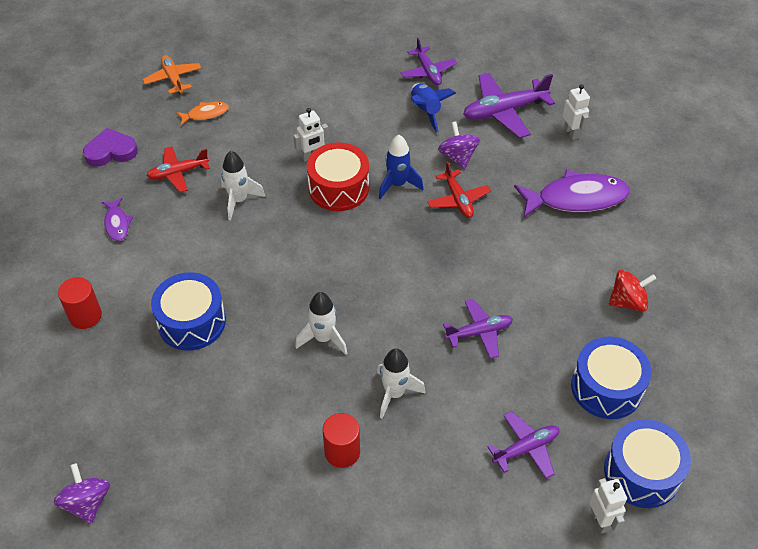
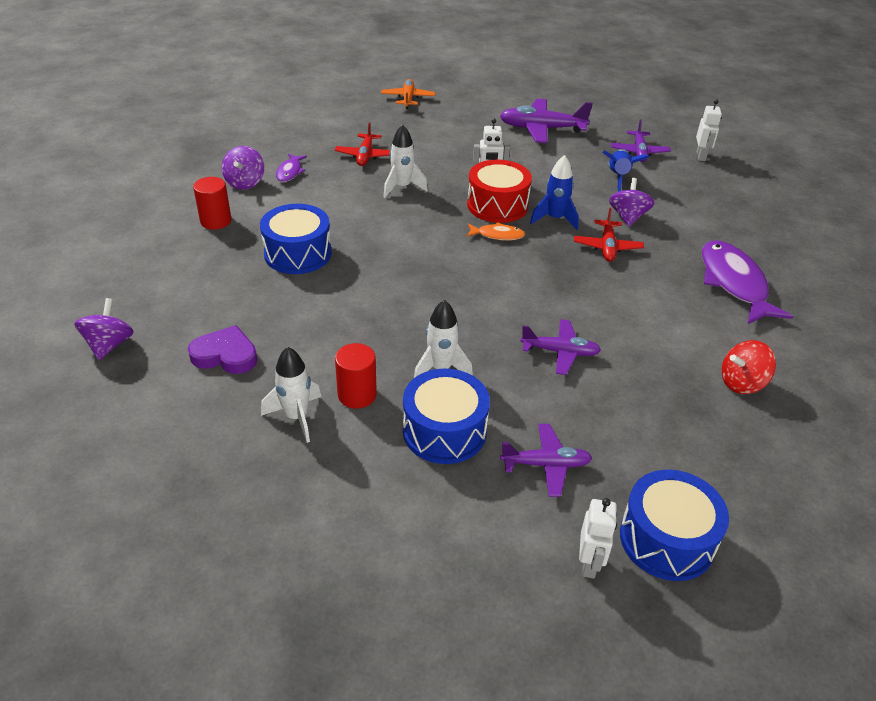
camera: 25 degrees right, 10 degrees down
purple heart [83,128,138,166] -> purple heart moved to [188,325,257,374]
red plane [147,146,210,192] -> red plane turned 90 degrees counterclockwise [335,122,390,166]
orange fish [176,102,229,125] -> orange fish moved to [466,222,525,240]
white rocket [295,292,347,355] -> white rocket moved to [261,347,321,443]
purple plane [463,73,555,138] -> purple plane moved to [500,99,593,143]
purple fish [514,170,630,217] -> purple fish turned 120 degrees counterclockwise [702,240,793,324]
white robot [562,84,590,140] -> white robot moved to [696,99,722,161]
blue drum [571,337,651,419] -> blue drum moved to [403,369,490,464]
red spinning top [609,270,656,312] -> red spinning top turned 150 degrees clockwise [722,340,776,394]
none -> purple spinning top [222,146,264,190]

